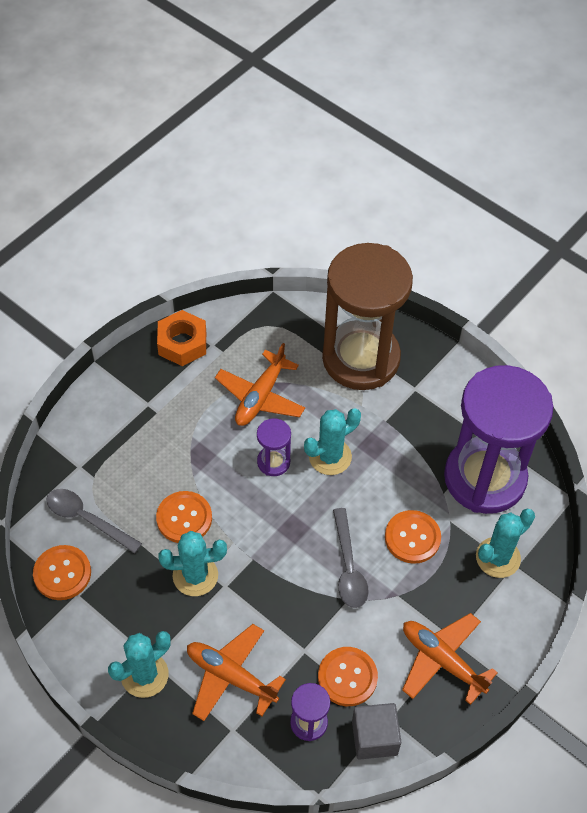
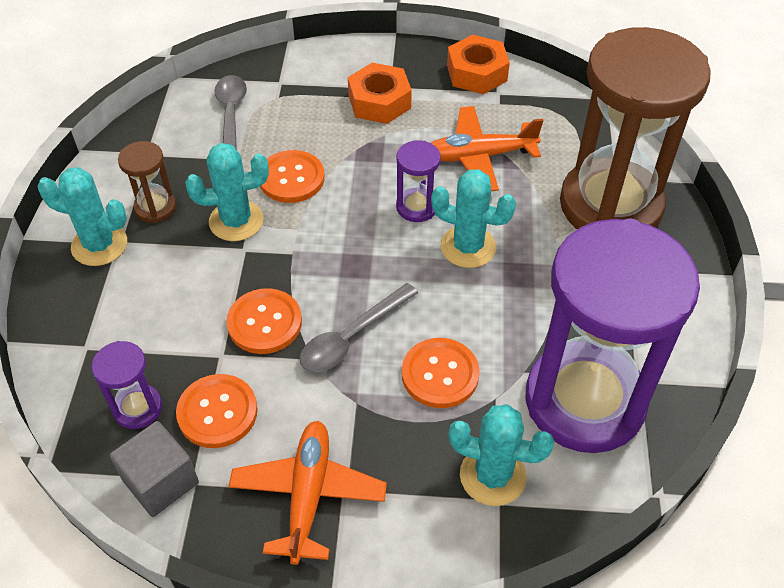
camera: 55 degrees right, 5 degrees down
orange button [33,545,91,600] -> orange button moved to [226,288,302,354]
turquoise cactus [158,531,227,596] -> turquoise cactus turned 60 degrees counterclockwise [185,143,269,241]
orange plane [187,624,286,721] -> none
none -> brown hourglass [118,141,176,223]
none -> orange nut [348,63,412,124]

